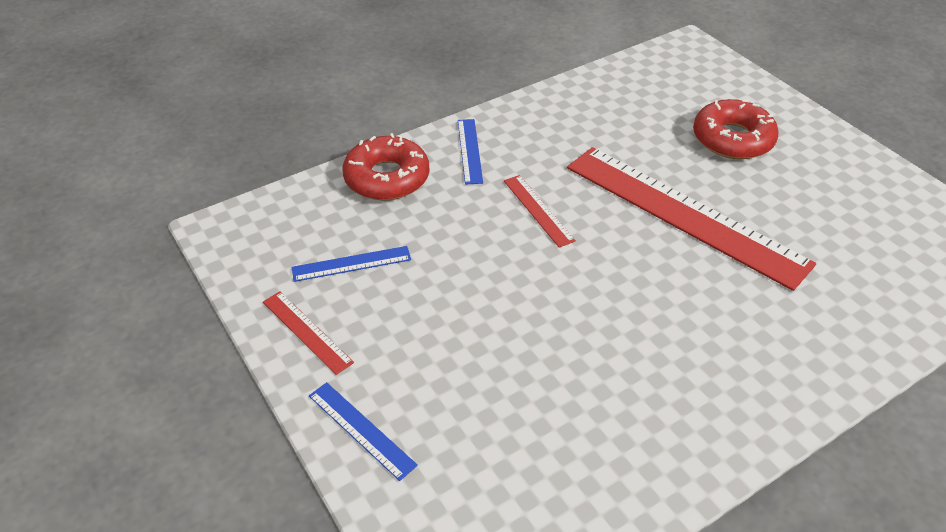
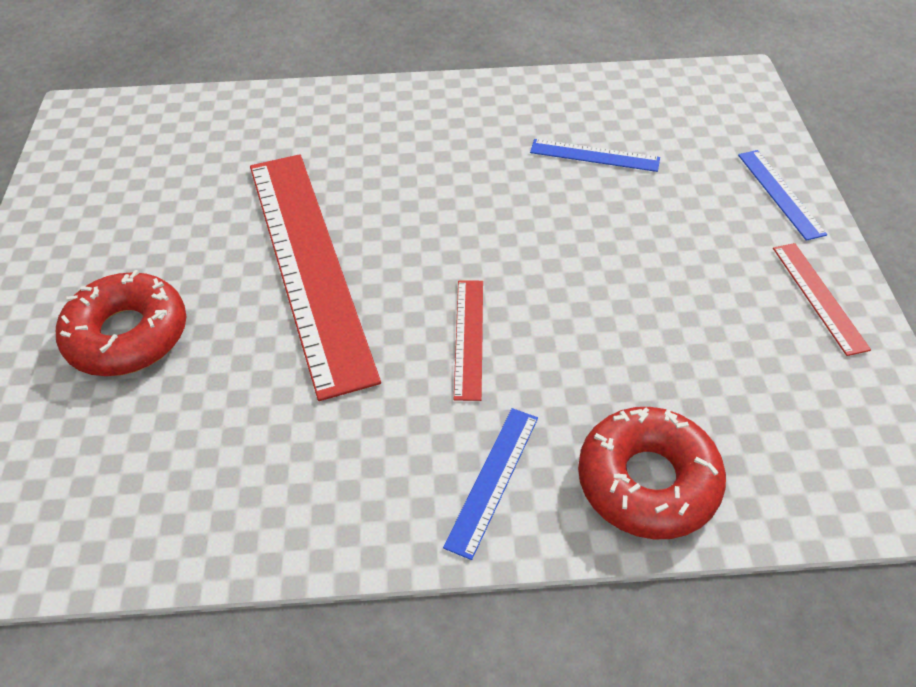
camera: 150 degrees left, 5 degrees up
blue ruler [292,246,411,282] -> blue ruler moved to [530,139,660,172]

